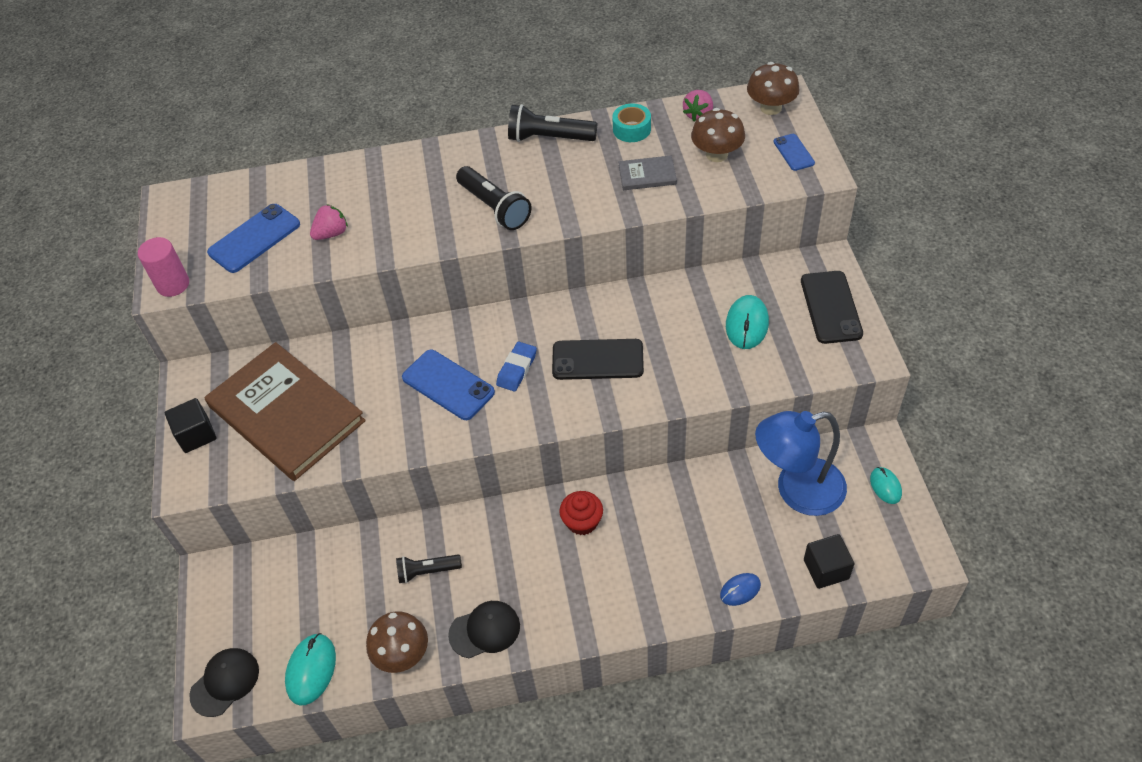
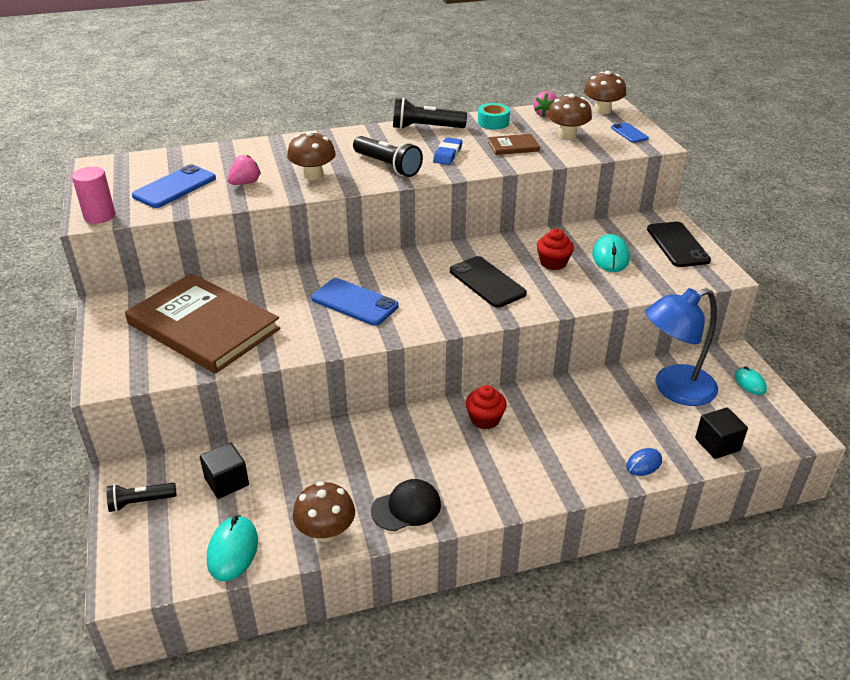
camera: 10 degrees left, 15 degrees down
black cube [165,398,217,453] -> black cube moved to [200,442,249,499]
black cap [190,648,259,717] -> none
black flashlight [396,554,462,583] -> black flashlight moved to [106,483,177,512]
blue eraser [496,342,537,392] -> blue eraser moved to [433,137,462,165]
black phone [552,339,644,380] -> black phone turned 60 degrees clockwise [450,256,527,308]
grey book [619,156,677,190] -> brown book [488,134,540,155]
none -> brown mushroom [287,131,336,180]
none -> red cupcake [537,229,574,270]

